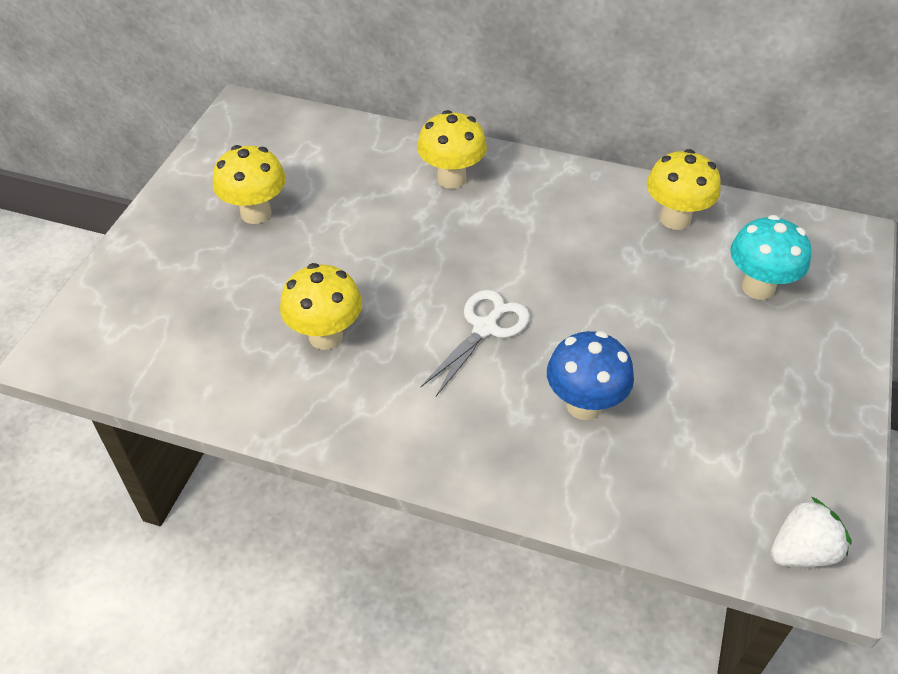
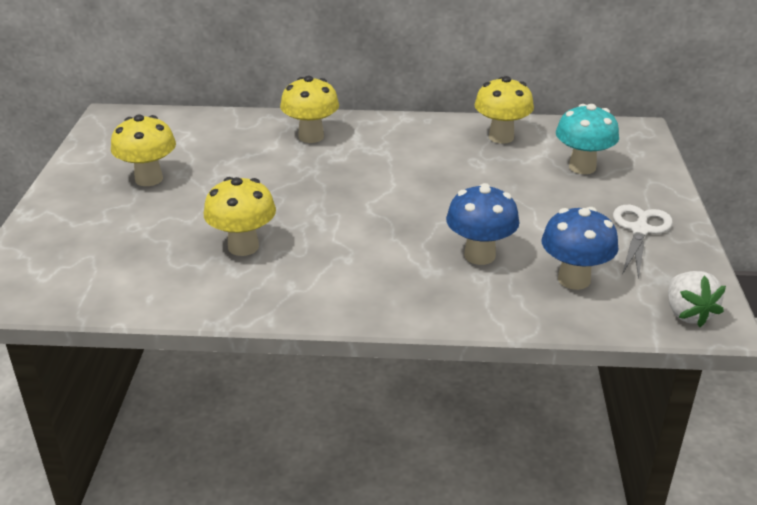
camera: 15 degrees left, 15 degrees down
white scissors [421,290,530,396] -> white scissors moved to [613,205,673,280]
white strawberry [771,497,851,567] -> white strawberry turned 120 degrees clockwise [668,271,726,327]
none -> blue mushroom [542,207,618,290]

